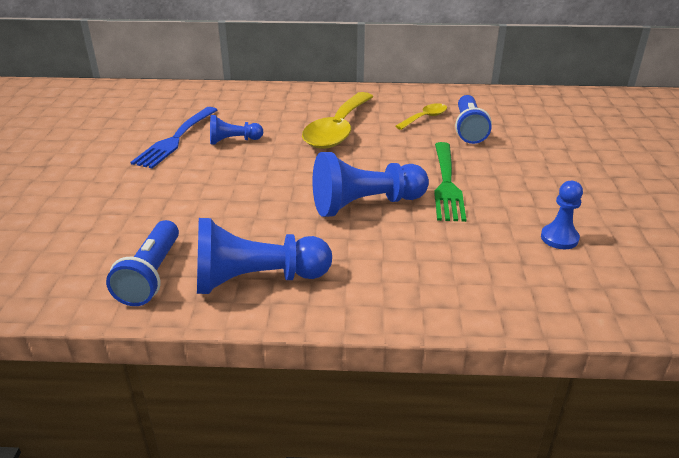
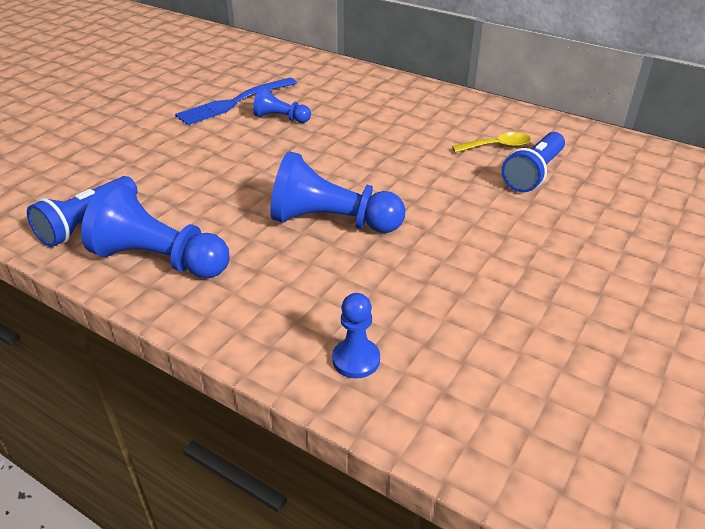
camera: 30 degrees right, 5 degrees up
yellow spoon [302,92,374,149] -> none
green fork [434,142,466,222] -> none
blue pawn [541,181,583,249] -> blue pawn moved to [332,293,380,378]

